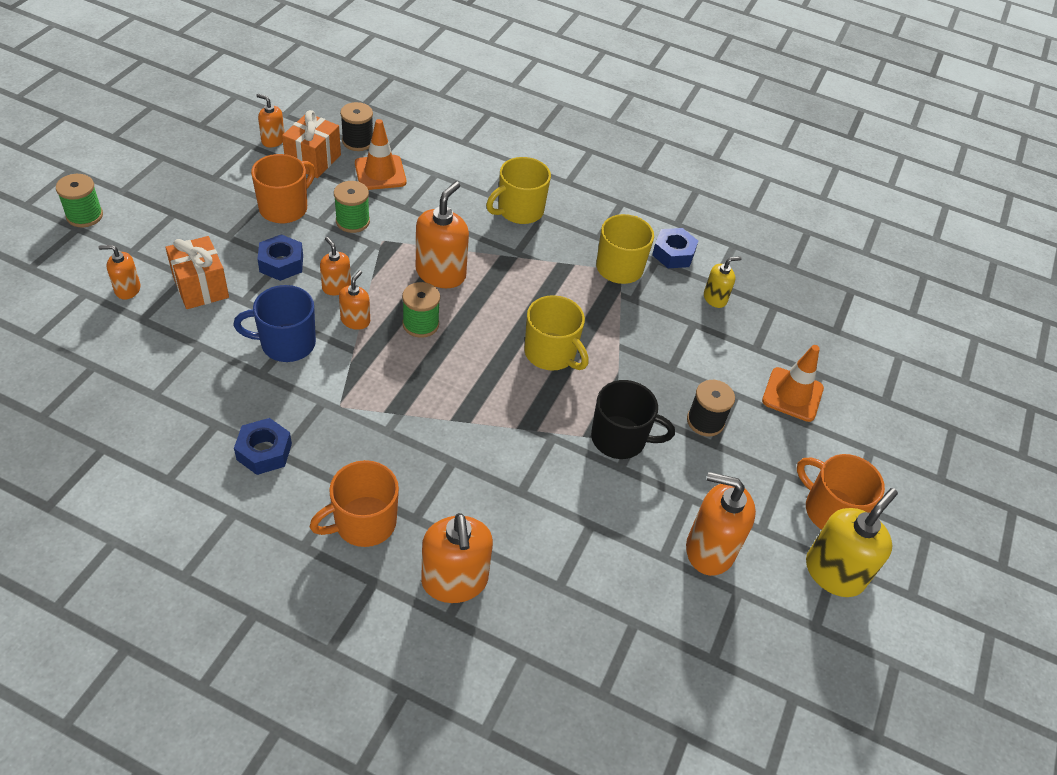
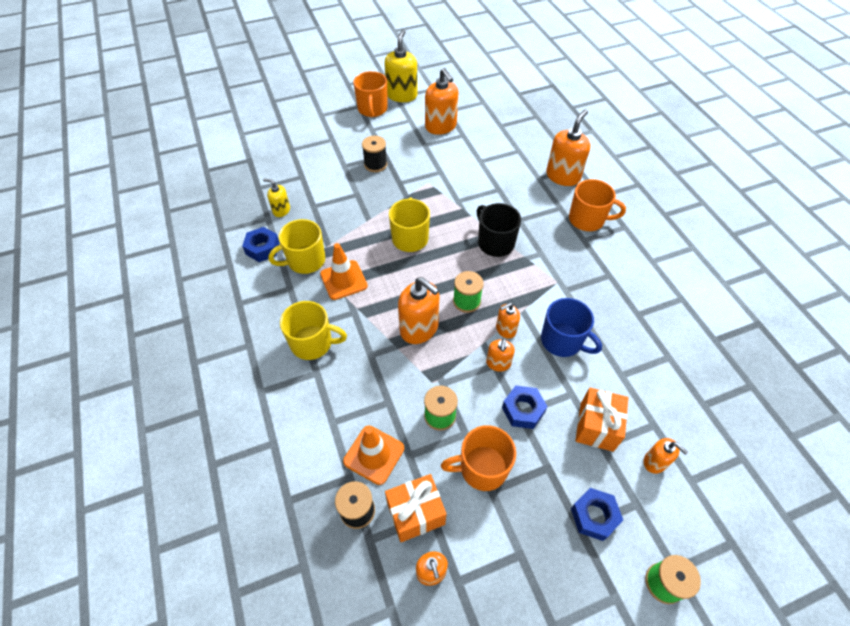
camera: 130 degrees left, 5 degrees up
blue nut [234,418,292,475] -> blue nut moved to [571,488,623,541]
orange soap dispenser [416,181,469,288] -> orange soap dispenser turned 120 degrees counterclockwise [398,277,439,344]
black mug [591,380,675,459] -> black mug moved to [477,203,521,257]
orange traffic cone [762,345,824,422] -> orange traffic cone moved to [320,243,368,300]
yellow soap dispenser [806,488,898,597] -> yellow soap dispenser turned 105 degrees clockwise [384,29,418,102]

